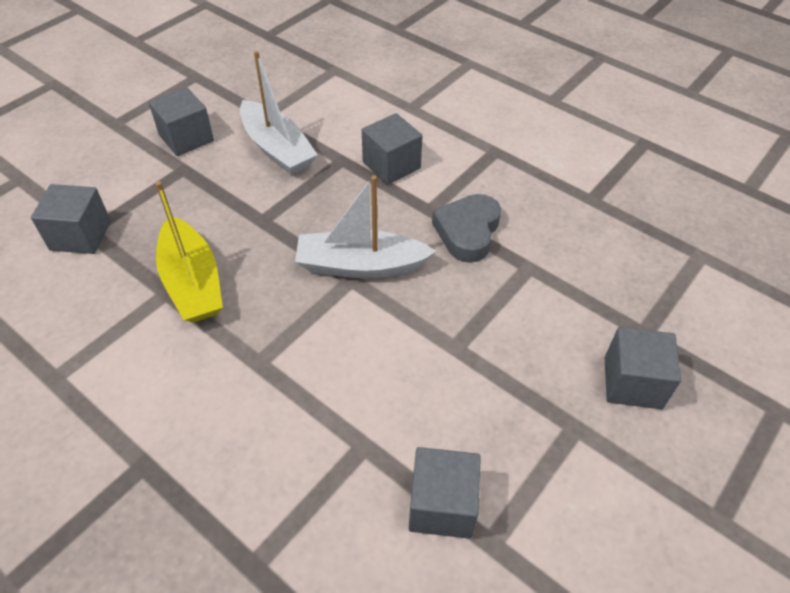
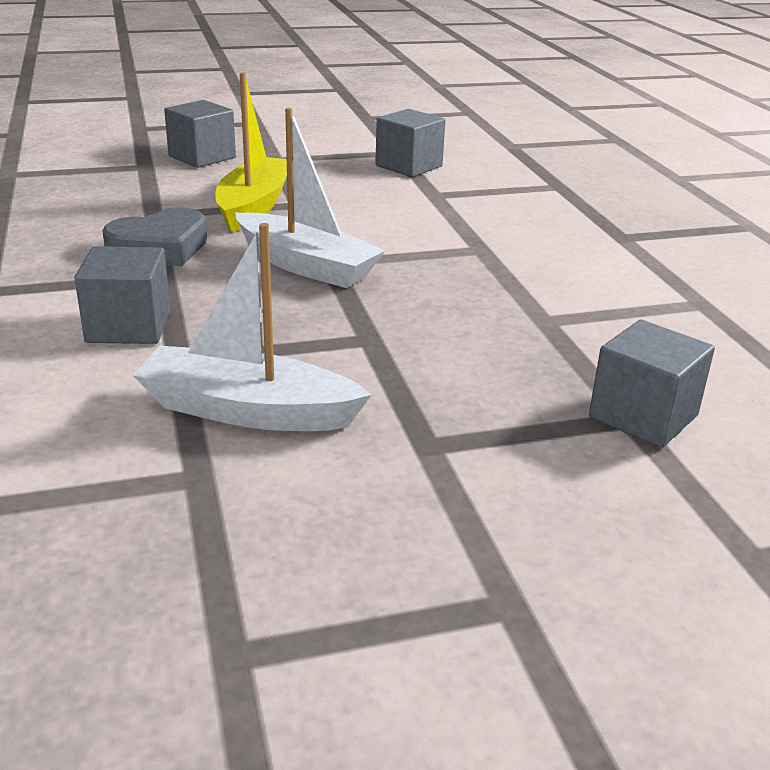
camera: 145 degrees left, 20 degrees down
grey cube [149,87,214,156] -> none
yellow boat [155,181,223,322] -> yellow boat moved to [215,72,287,232]
white boat [240,51,318,175] -> white boat turned 75 degrees counterclockwise [133,223,371,431]

